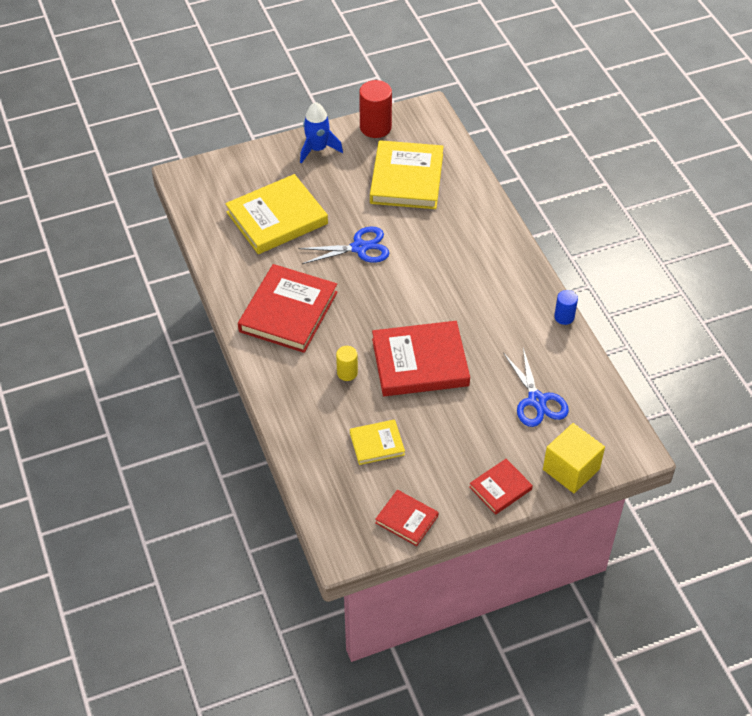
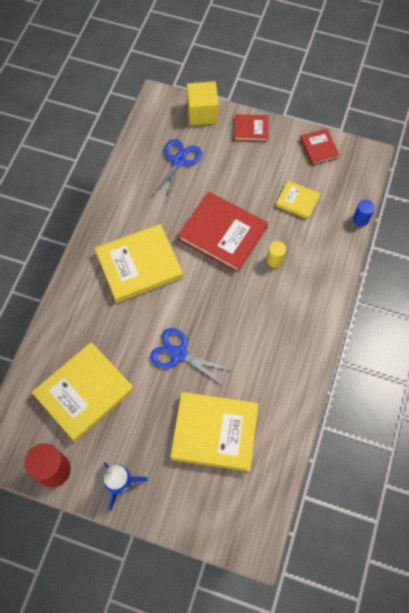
camera: 140 degrees left, 15 degrees up
red book [238,264,338,353] -> none
blue cylinder [554,290,578,325] -> blue cylinder moved to [353,200,375,226]
none -> yellow book [95,224,183,303]

